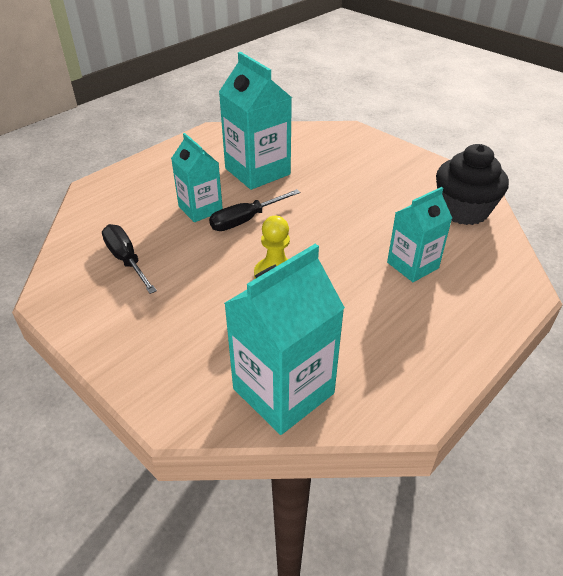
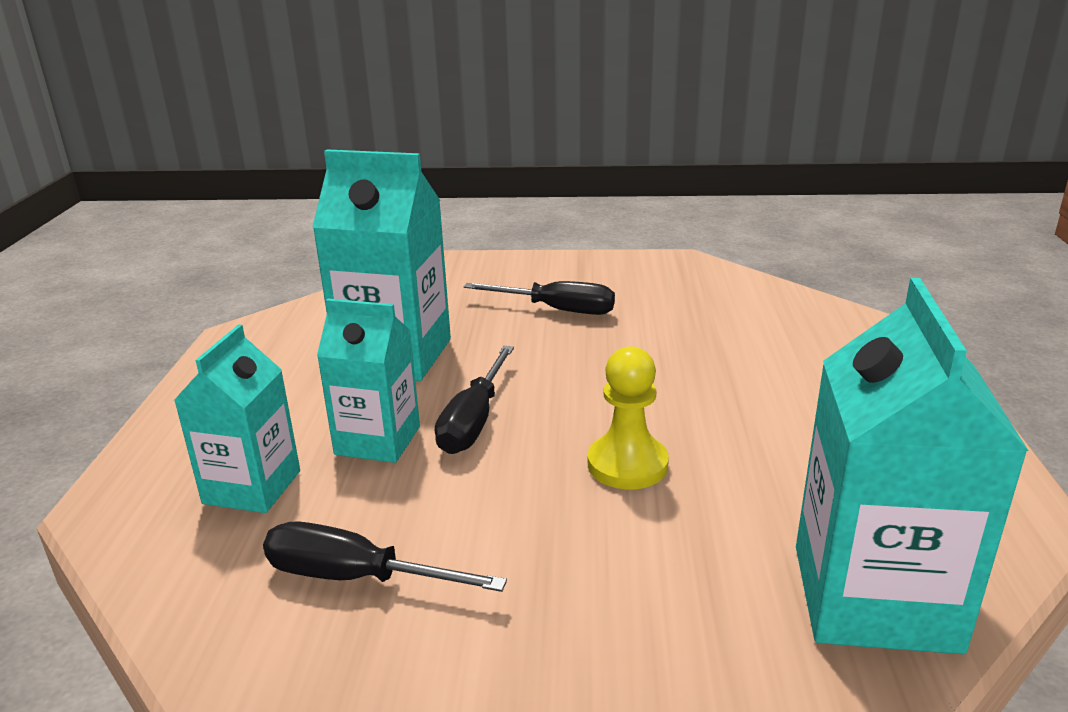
camera: 40 degrees left, 15 degrees down
turquoise carton [387,187,452,282] -> turquoise carton moved to [174,324,300,513]
black cupcake [436,144,509,225] -> none
none -> black screwdriver [464,281,615,315]

